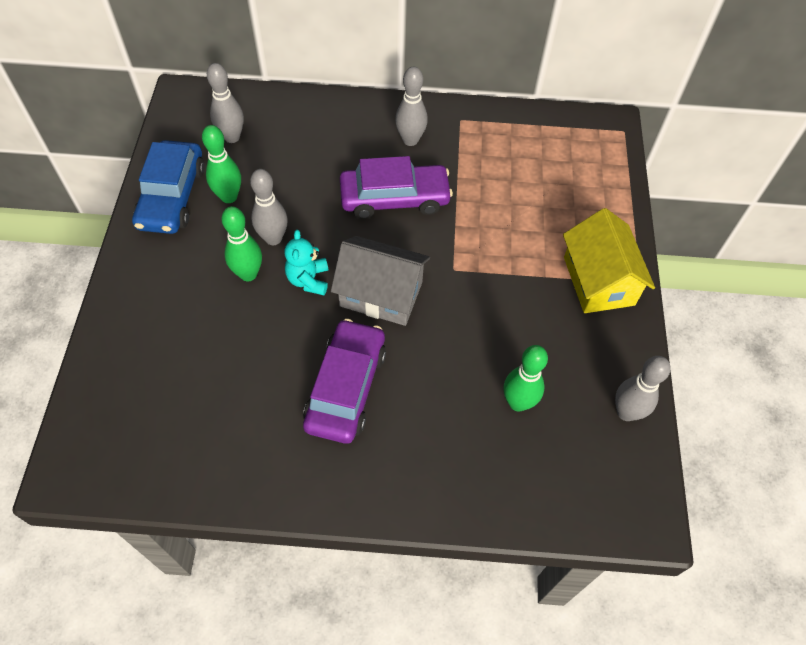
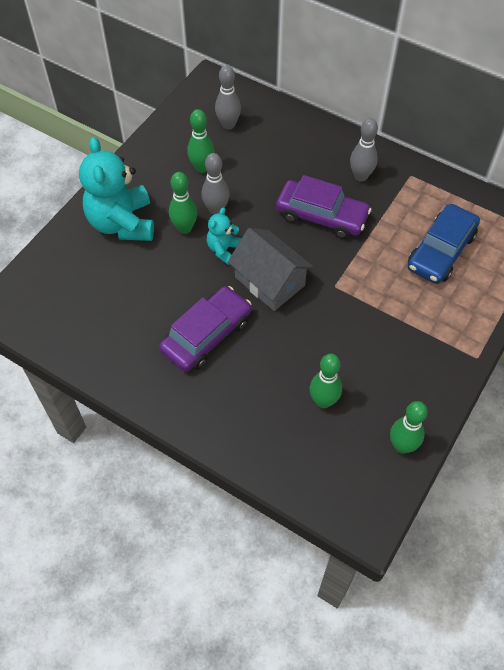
camera: 30 degrees right, 0 degrees up
blue car [132,140,205,234] -> blue car moved to [407,204,480,284]
yellow house [563,208,655,313] -> none
grey bowling pin [615,356,671,421] -> green bowling pin [390,401,428,454]
none -> turquoise teddy bear [79,137,154,241]

